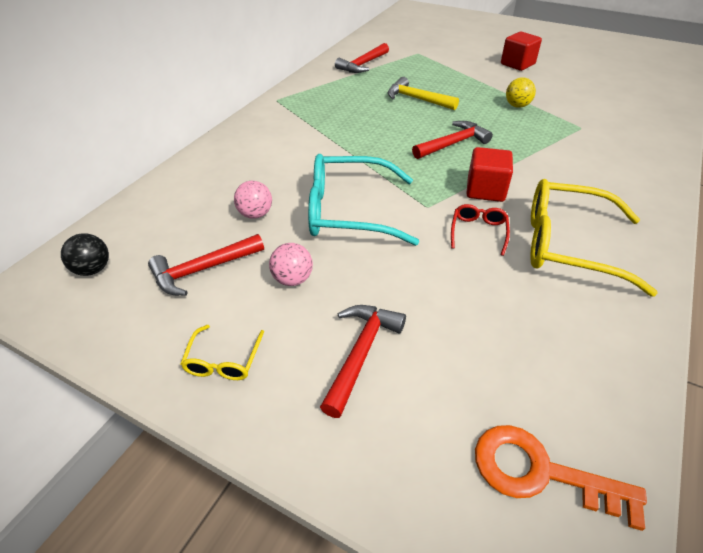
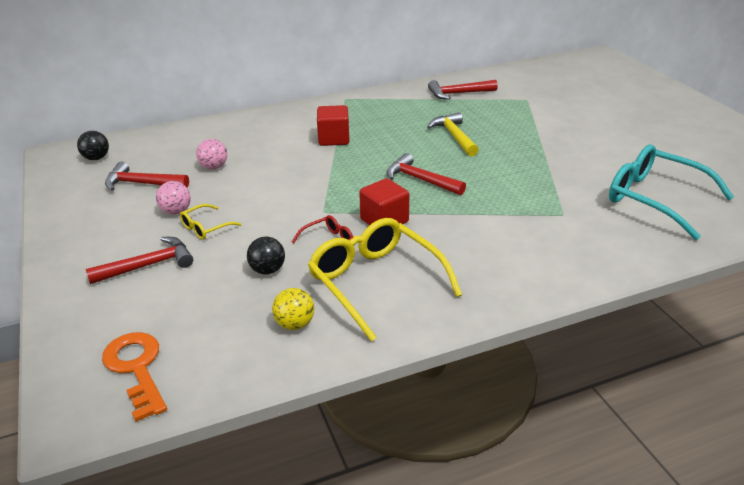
camera: 40 degrees right, 10 degrees down
yellow glasses [180,325,264,380] -> yellow glasses moved to [180,204,242,240]
turquoise glasses [308,154,419,246] -> turquoise glasses moved to [609,145,734,240]
red hammer [412,121,493,159] -> red hammer turned 150 degrees counterclockwise [387,153,466,195]
red cube [501,32,542,71] -> red cube moved to [317,105,349,146]
yellow ball [506,77,536,108] -> yellow ball moved to [272,288,314,330]
none -> black ball [247,237,285,275]

